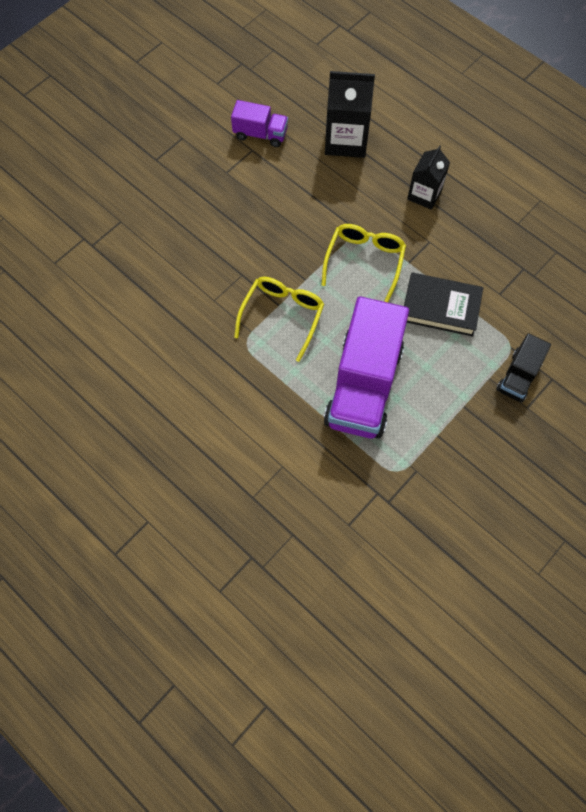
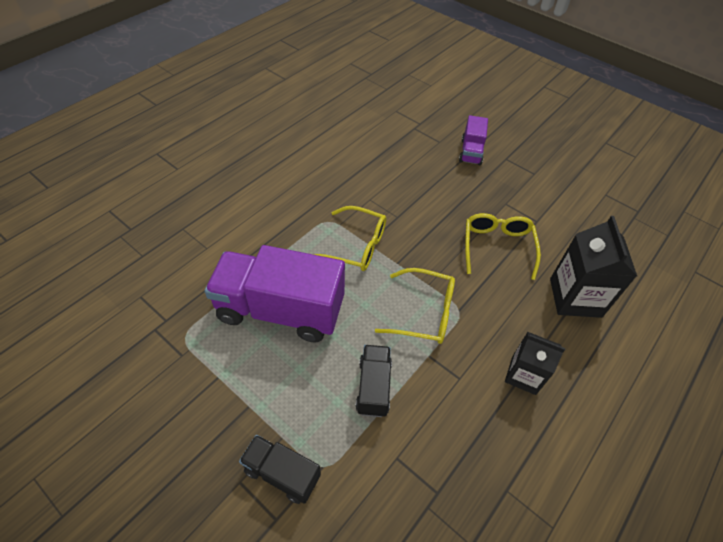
camera: 85 degrees right, 15 degrees down
purple truck [231,100,288,147] -> purple truck moved to [459,115,488,165]
black book [404,272,483,337] -> black truck [355,345,392,417]
none -> yellow glasses [465,213,541,280]

